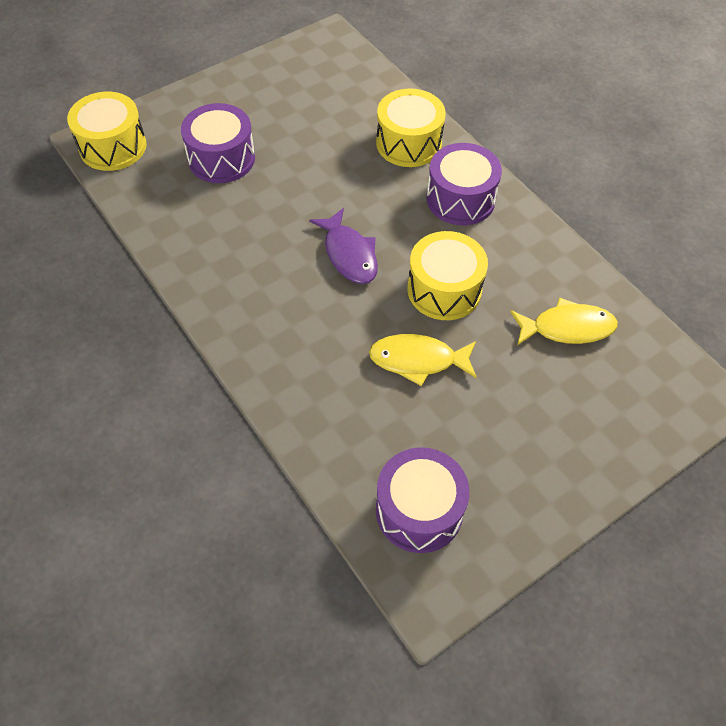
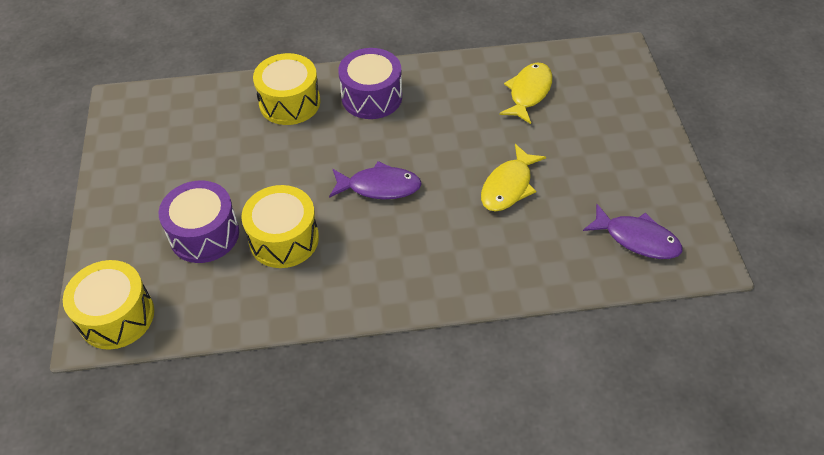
camera: 60 degrees left, 5 degrees down
purple drum [376,447,470,553] -> purple fish [583,204,683,259]
yellow drum [408,231,488,320] -> yellow drum moved to [242,185,319,268]

